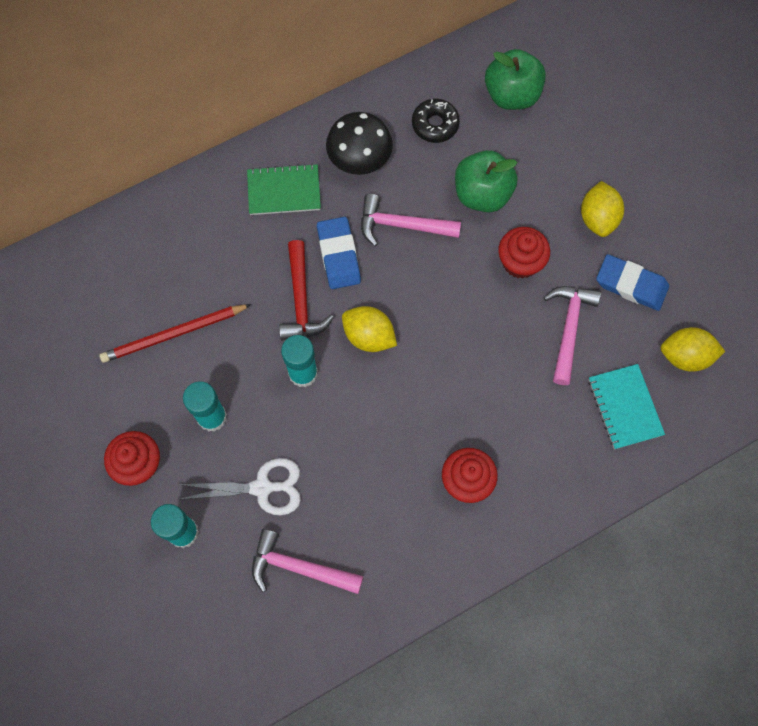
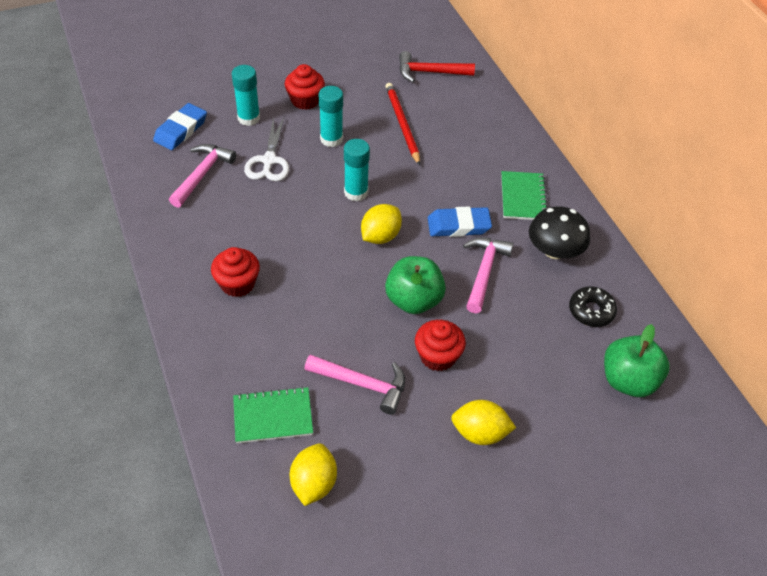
camera: 95 degrees right, 20 degrees down
red hammer [279,240,334,340] -> red hammer moved to [399,51,475,82]
green apple [455,150,517,212] -> green apple moved to [385,256,446,314]
turquoise notebook [589,364,665,449] -> green notebook [233,387,313,443]
blue eraser [596,254,669,311] -> blue eraser moved to [153,103,207,150]

